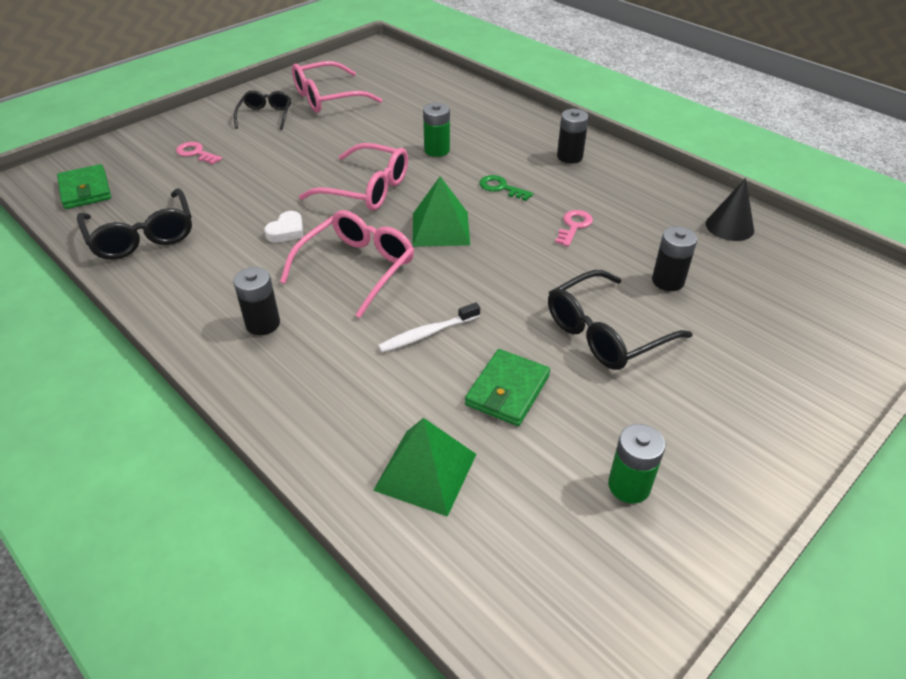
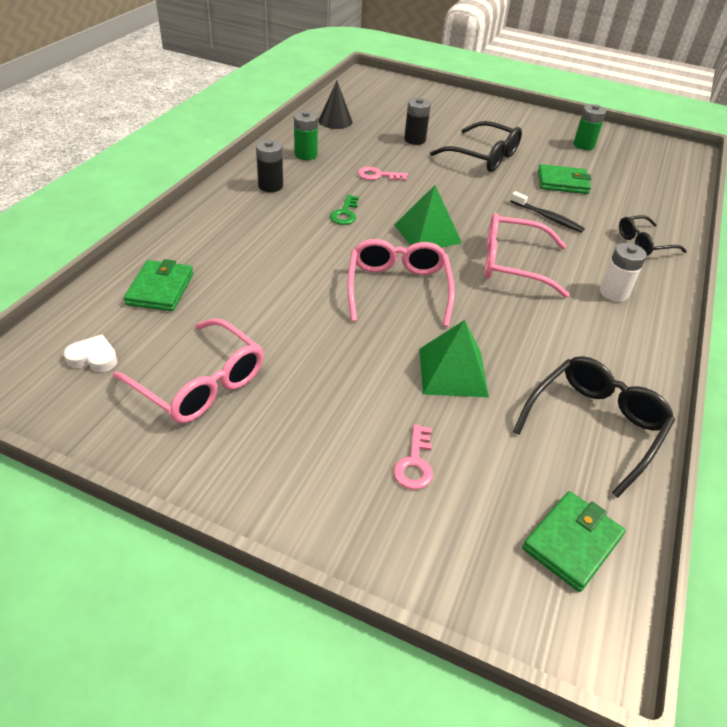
camera: 115 degrees left, 0 degrees up
black battery [233,267,280,335] -> white battery [600,243,647,302]
black glasses [234,90,291,130] -> black glasses moved to [619,215,687,256]
white heart [264,211,303,242] -> white heart moved to [64,334,118,372]
green pyramid [373,418,476,517] -> green pyramid moved to [419,320,489,397]
white toothbrush [378,302,480,353] -> black toothbrush [510,191,585,233]
green battery [423,103,450,157] -> green battery moved to [294,111,318,160]
none -> green wallet [124,259,193,311]

